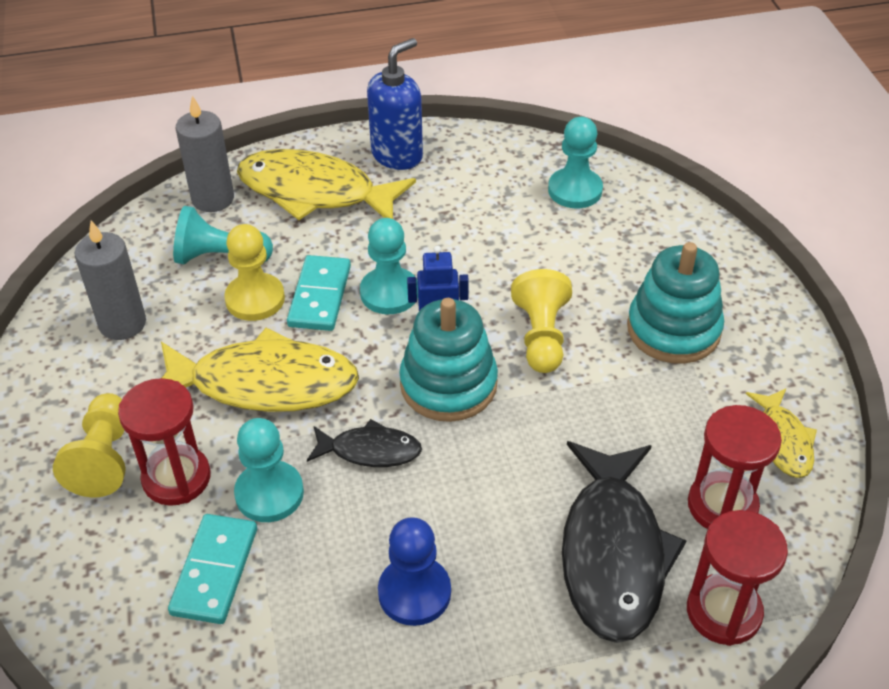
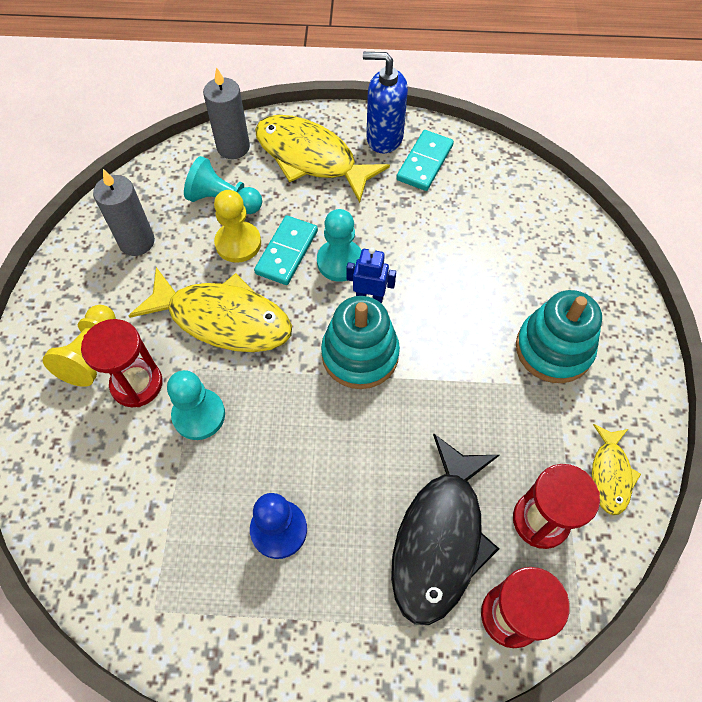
camera: 15 degrees right, 15 degrees up
turquoise domino [168,514,257,624] -> turquoise domino moved to [396,130,454,191]
black fish [307,419,422,467] -> none
blue soap dispenser [367,38,423,170] -> blue soap dispenser turned 135 degrees counterclockwise [363,52,408,154]
yellow pawn [511,269,572,373] -> none
turquoise pawn [548,117,603,208] -> none

